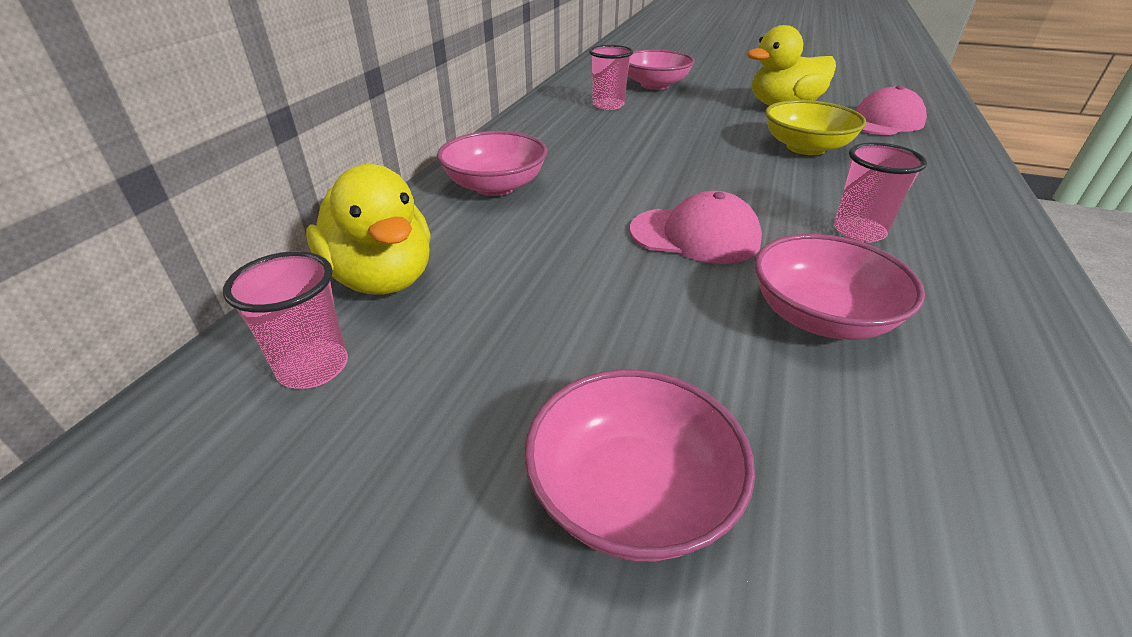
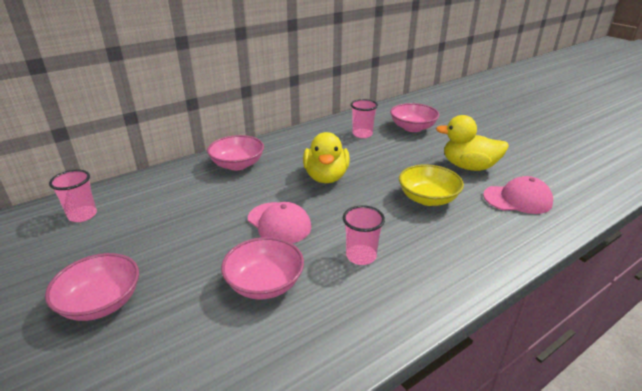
camera: 35 degrees right, 5 degrees down
yellow duck [306,164,431,294] -> yellow duck moved to [303,132,350,183]

